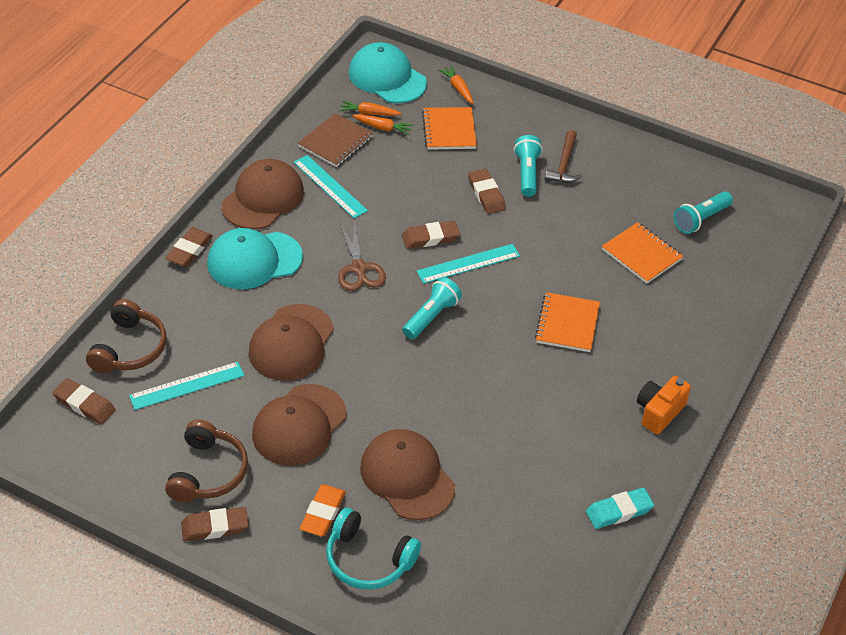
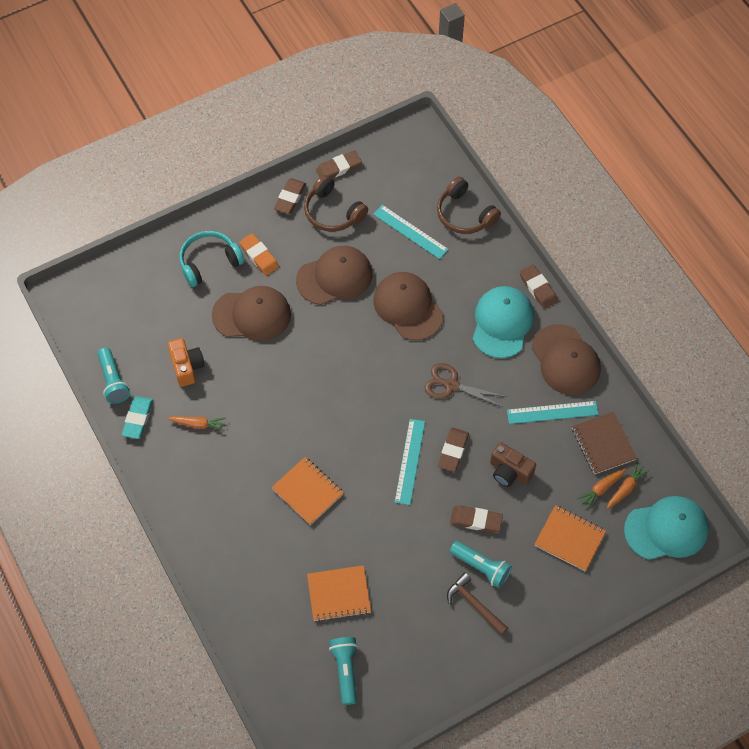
camera: 125 degrees right, 15 degrees up
brown eraser [52,378,116,424] -> brown eraser moved to [316,150,362,179]
turquoise ruler [129,362,245,410] -> turquoise ruler turned 60 degrees counterclockwise [373,205,449,259]
brown cap [252,384,346,466] -> brown cap turned 90 degrees clockwise [296,246,372,305]
turquoise flashlight [402,277,462,339] -> turquoise flashlight moved to [98,347,130,404]
orange carrot [438,65,474,104] -> orange carrot moved to [167,416,226,431]
orange camera [637,376,691,434] -> orange camera moved to [167,338,205,387]
none -> brown camera [490,442,536,487]

